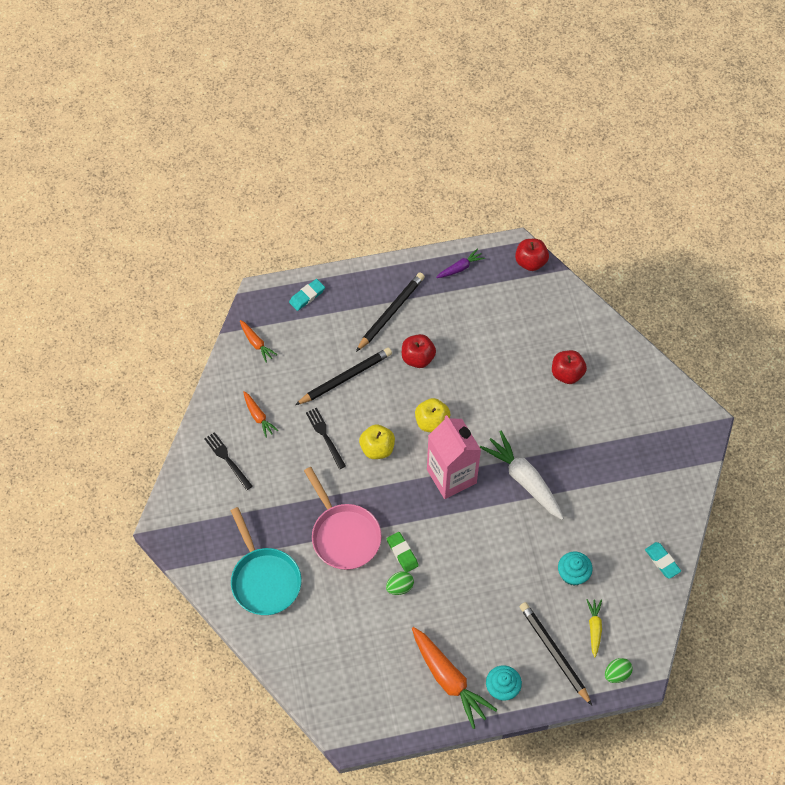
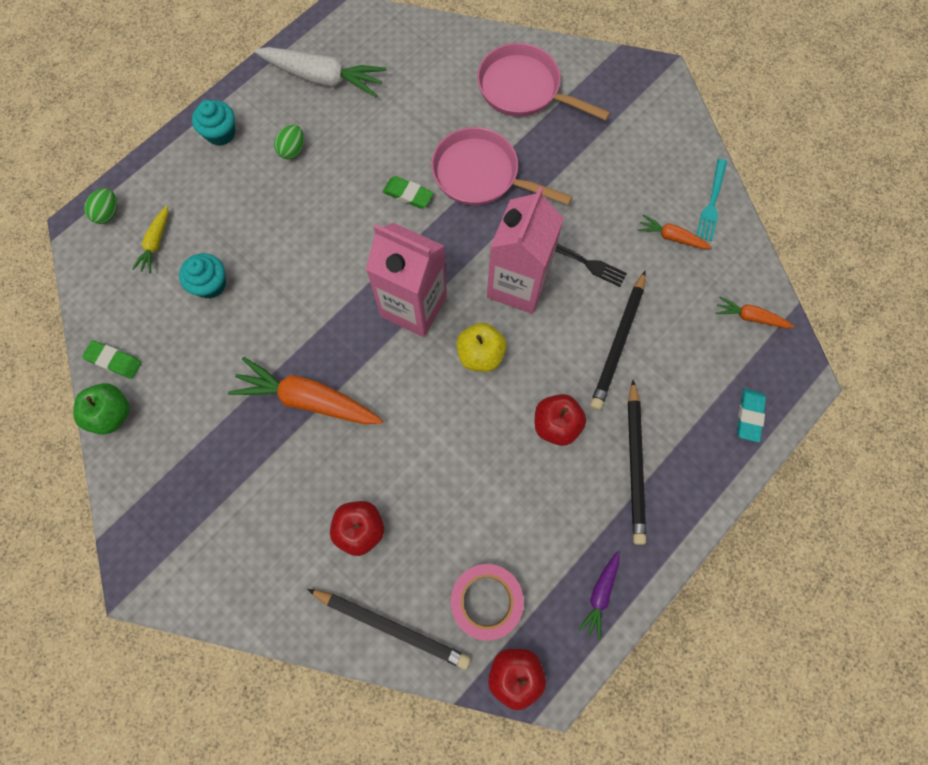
camera: 145 degrees right, 10 degrees up
black fork [205,432,253,490] -> none
turquoise pan [230,507,301,615] -> pink pan [477,43,610,121]
yellow apple [359,424,395,459] -> pink carton [487,187,564,314]
green egg [386,571,414,595] -> green egg moved to [274,125,304,159]
orange carrot [412,627,498,729] -> orange carrot moved to [228,357,383,424]
white carrot [480,431,564,520] -> white carrot moved to [254,47,387,97]
black pencil [519,602,592,706] -> black pencil moved to [307,589,471,670]
yellow carrot [586,599,602,657] -> yellow carrot turned 45 degrees clockwise [132,205,168,273]
turquoise eraser [645,542,681,579] -> green eraser [82,340,142,379]
none -> green apple [73,383,130,435]
none -> pink tape [451,564,524,640]
none -> turquoise fork [696,159,727,241]

